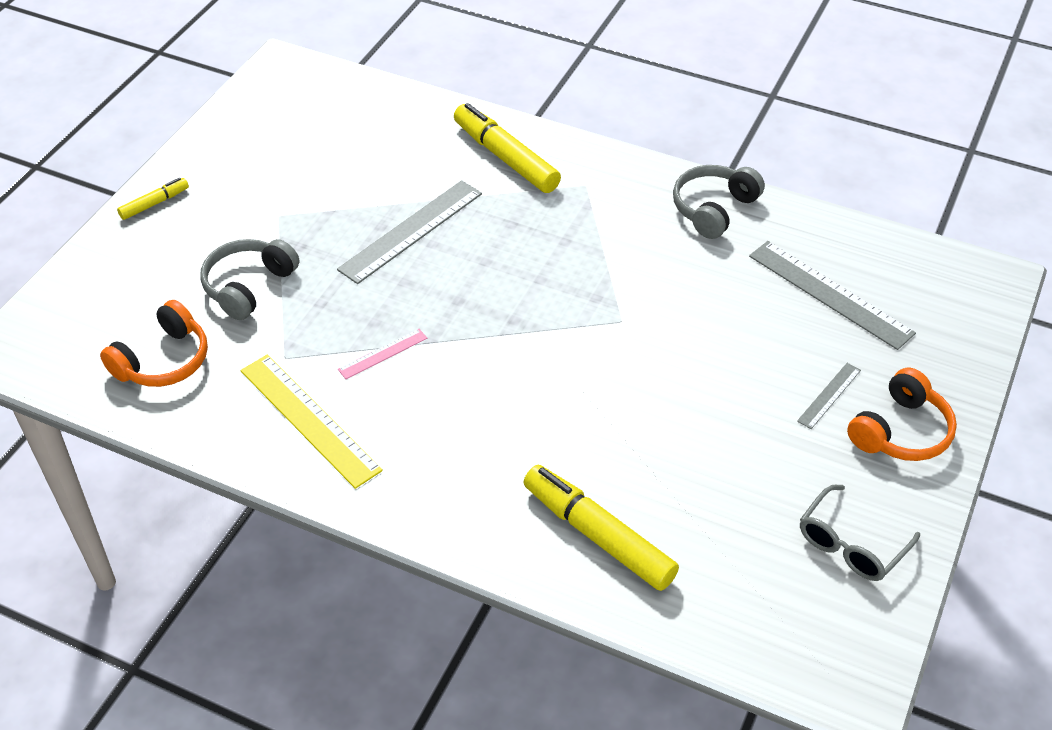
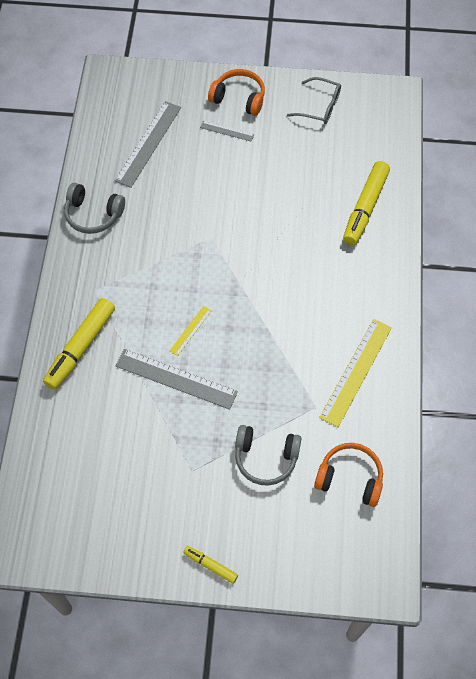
camera: 110 degrees left, 15 degrees up
pink ruler [338,329,427,379] -> none
none -> yellow ruler [170,306,212,356]

